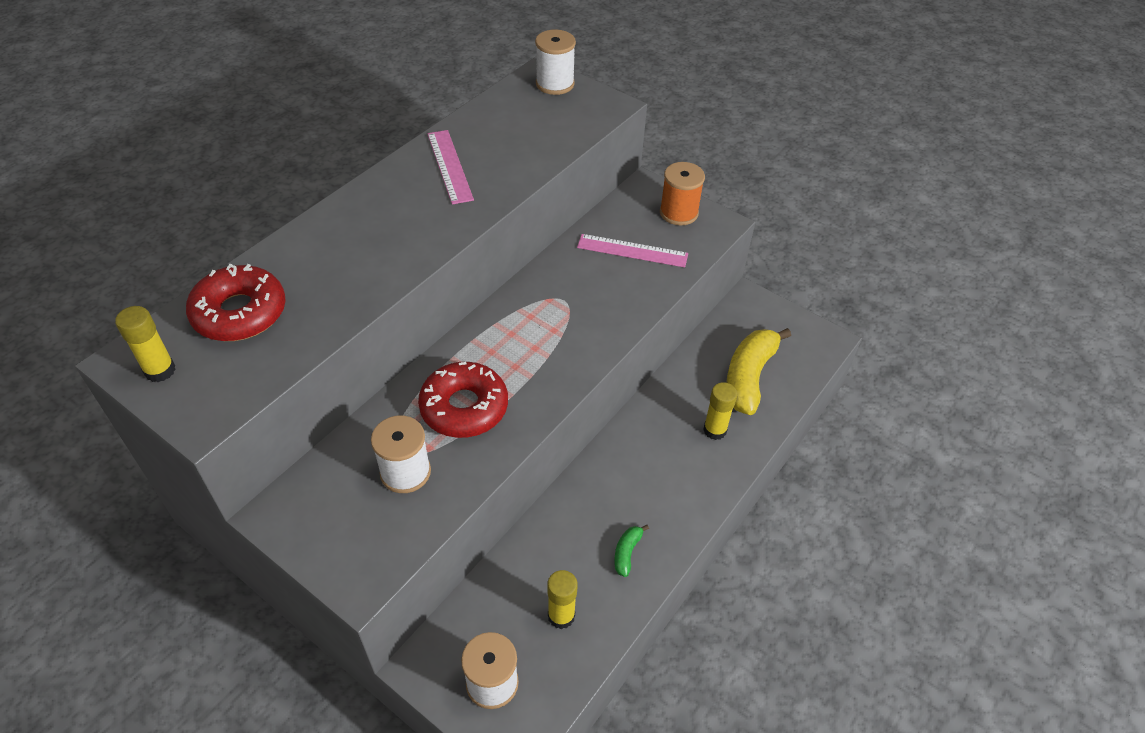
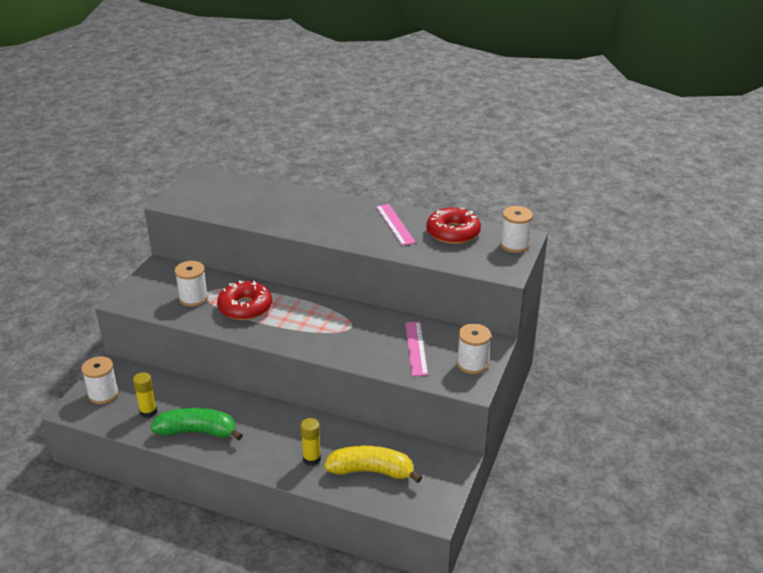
camera: 75 degrees right, 15 degrees down
yellow glue stick [115,306,176,382] -> none
red donut [186,264,286,341] -> red donut moved to [426,207,481,244]
pink ruler [427,130,474,205] -> pink ruler turned 75 degrees counterclockwise [376,204,416,246]
green banana [614,525,649,577] -> green banana [150,408,243,441], size x2.25
orange spool [660,162,705,226] -> white spool [457,324,491,374]

